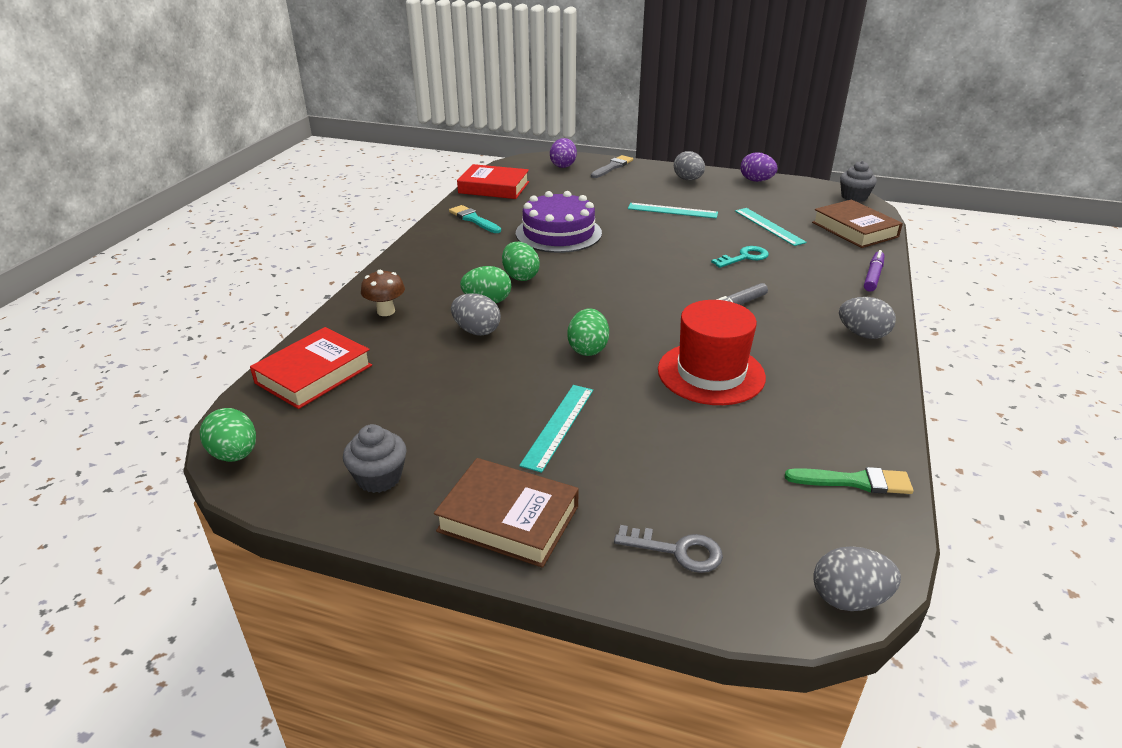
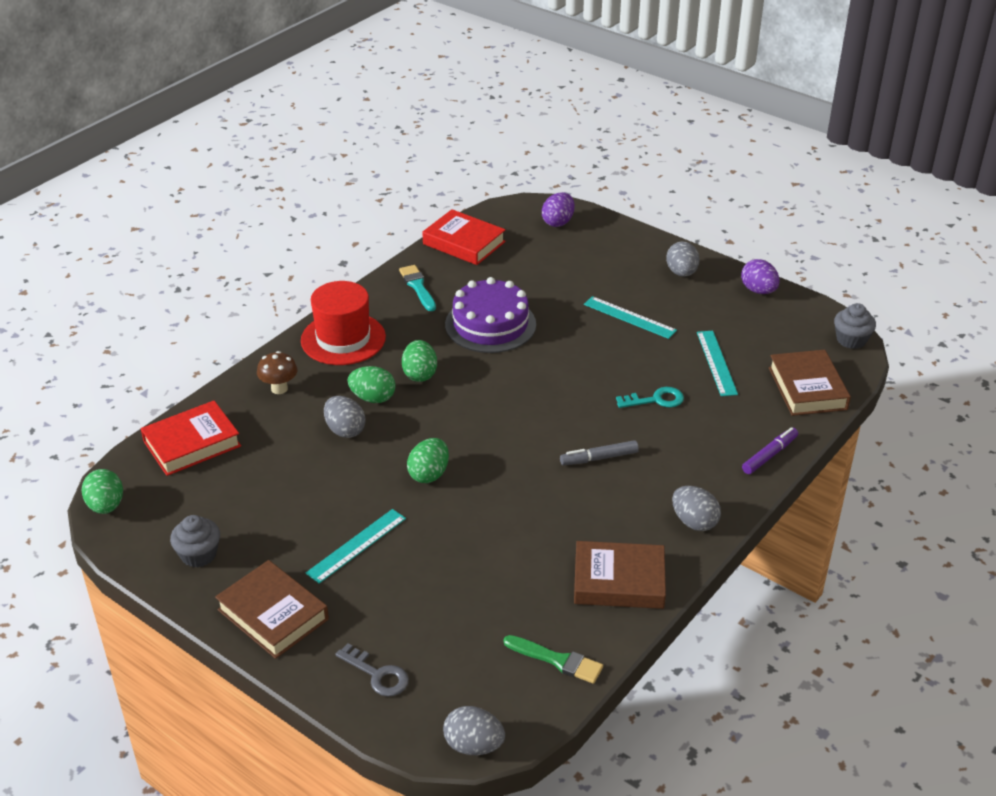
camera: 20 degrees right, 5 degrees up
grey brush [591,155,633,178] -> none
red hat [658,300,766,405] -> red hat moved to [301,281,386,365]
none -> brown book [574,541,666,609]

